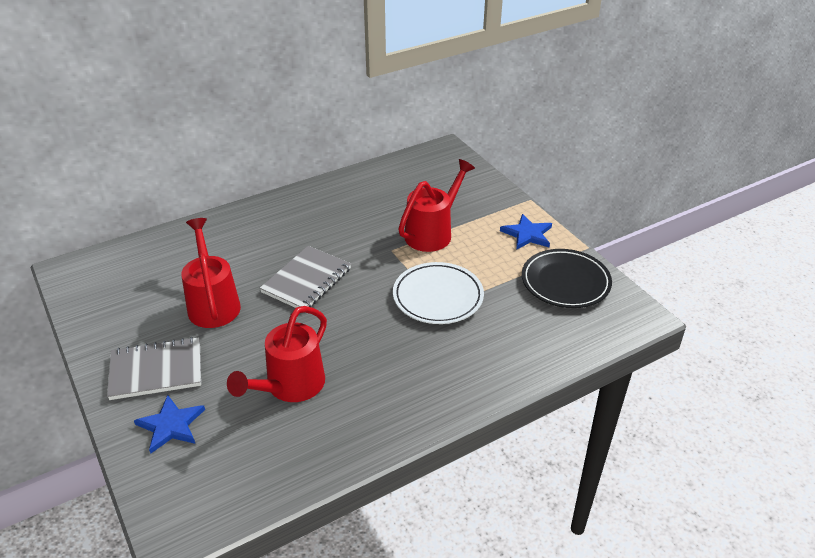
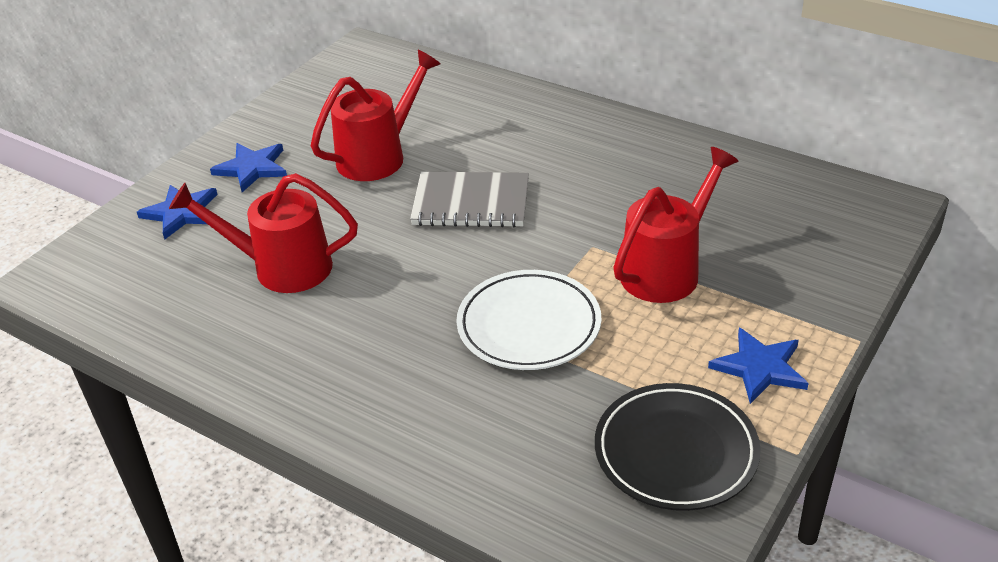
camera: 65 degrees right, 0 degrees up
grey notebook [107,337,201,400] -> blue star [210,143,287,192]
red watering can [398,159,475,252] -> red watering can turned 60 degrees counterclockwise [613,147,738,303]

